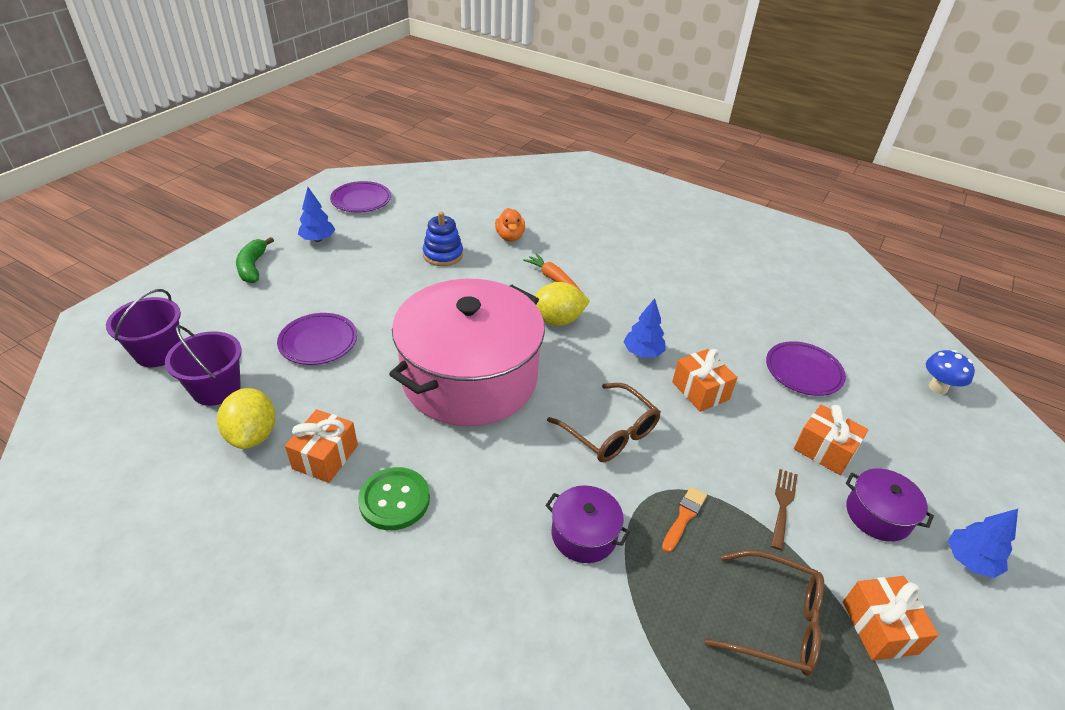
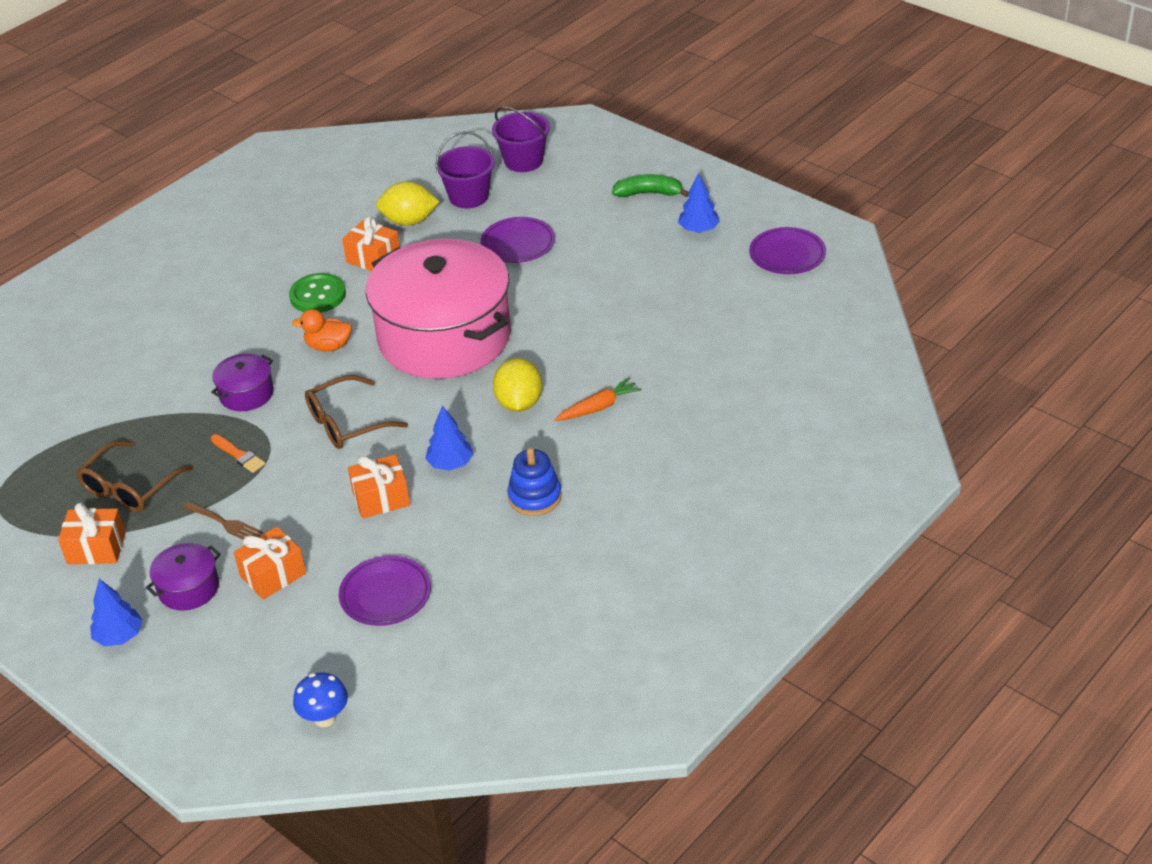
camera: 105 degrees right, 0 degrees up
blue stacking toy [423,212,463,266] -> blue stacking toy moved to [507,448,562,516]
orange duck [495,208,525,241] -> orange duck moved to [292,309,352,351]

